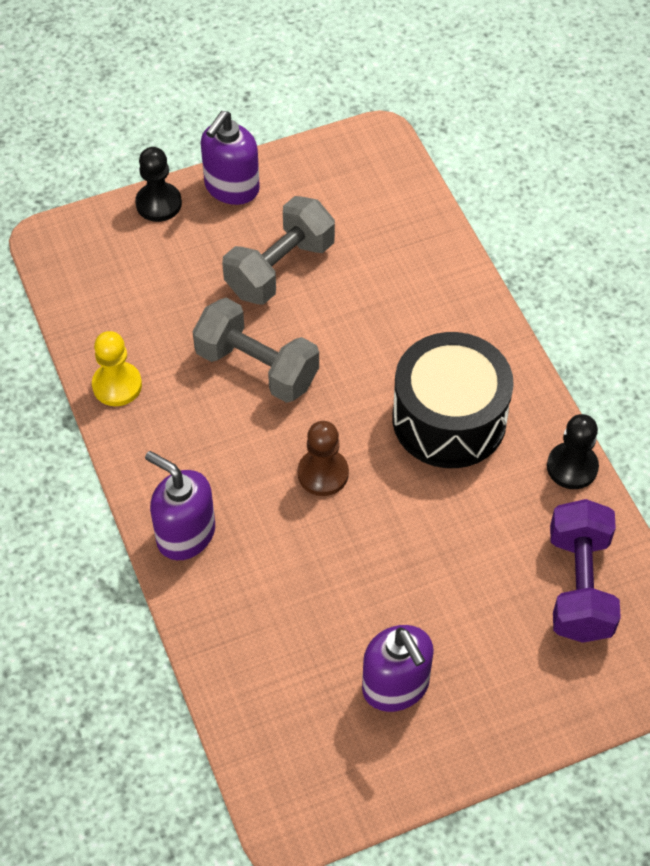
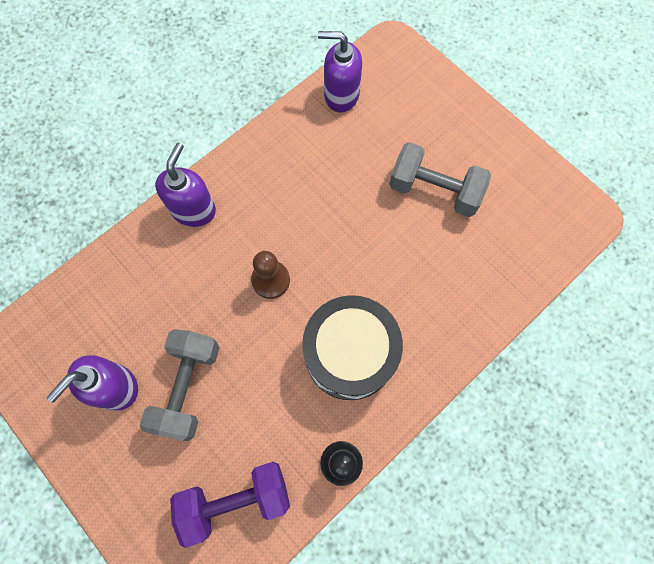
camera: 70 degrees right, 15 degrees up
yellow pawn [92,331,142,406] -> none
black pawn [135,147,182,222] -> none
grey dumbbell [193,298,319,403] -> grey dumbbell moved to [139,329,220,441]
purple soap dispenser [201,111,260,205] -> purple soap dispenser moved to [318,31,362,112]

